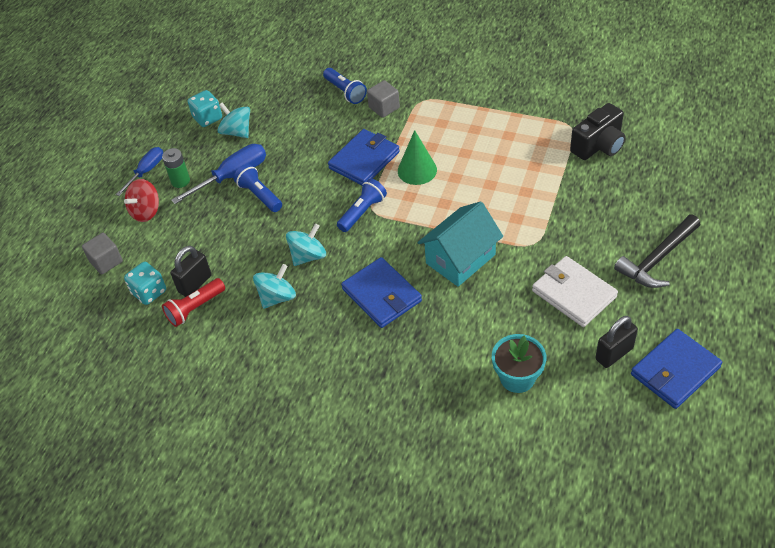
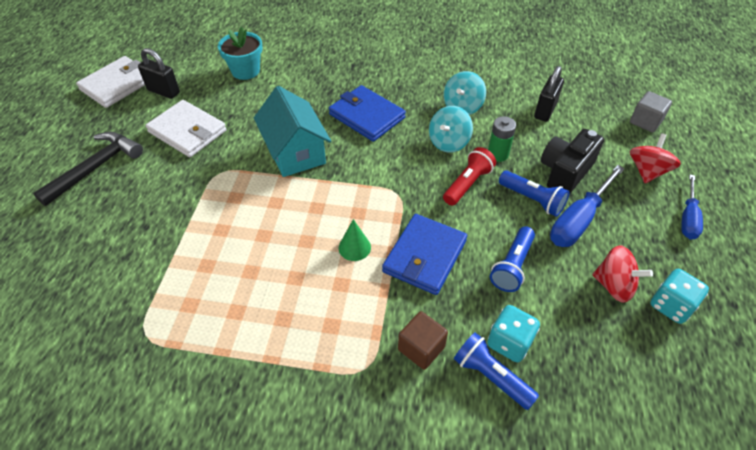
camera: 165 degrees right, 0 degrees up
turquoise dice [124,262,166,305] -> turquoise dice moved to [487,305,540,362]
green battery [162,148,190,188] -> green battery moved to [488,116,516,162]
red flashlight [162,278,225,327] -> red flashlight moved to [443,147,496,206]
turquoise spinning top [217,103,250,138] -> red spinning top [592,245,653,303]
blue flashlight [337,178,387,232] -> blue flashlight moved to [490,226,535,292]
grey cube [367,80,400,118] -> brown cube [398,311,448,370]
green cone [398,130,437,185] -> green cone [339,219,371,261], size x0.66
turquoise house [417,201,503,287] -> turquoise house turned 60 degrees counterclockwise [254,86,331,177]
black camera [570,103,626,160] -> black camera moved to [541,129,604,195]
black padlock [595,316,638,368] -> black padlock turned 75 degrees clockwise [138,48,180,99]
blue wallet [631,329,722,409] -> white wallet [76,56,145,108]

